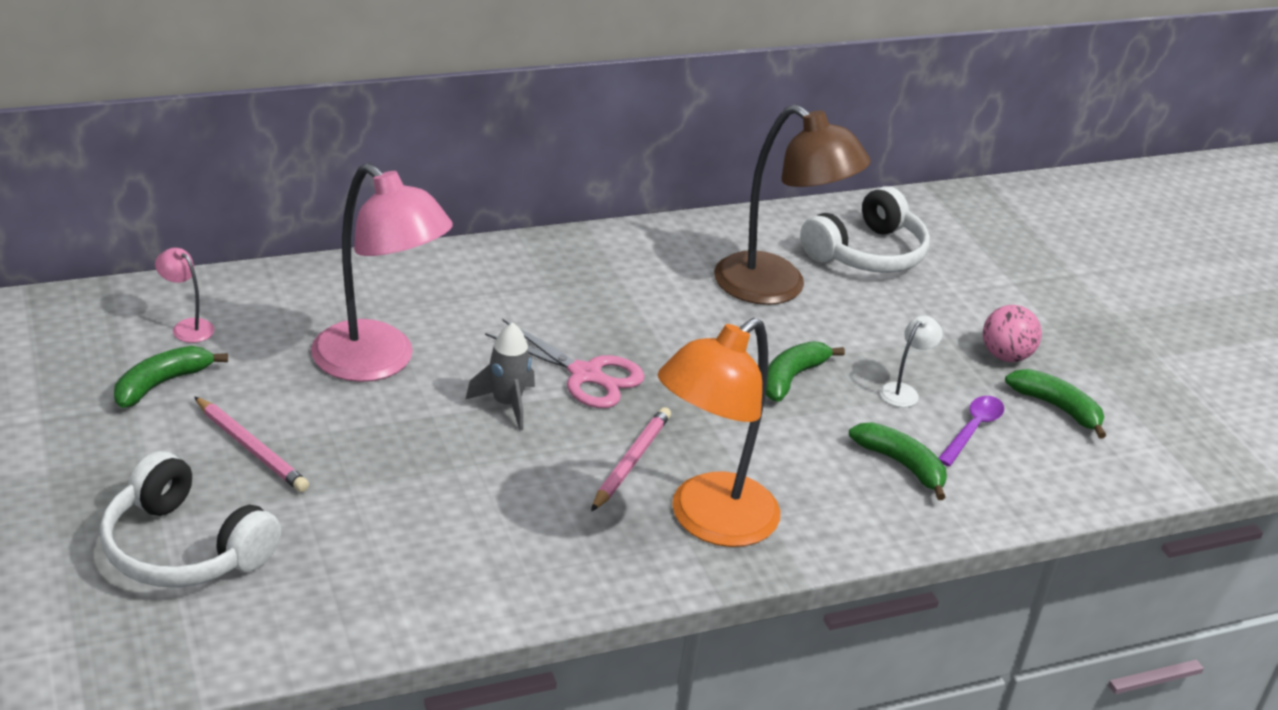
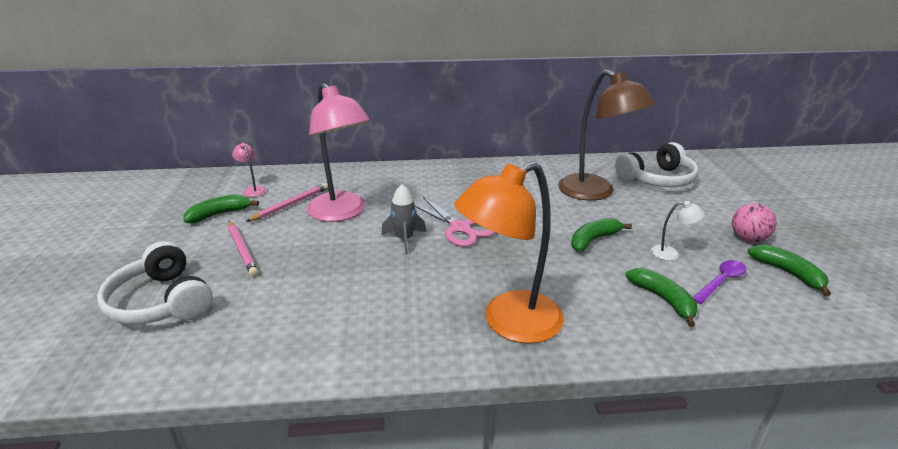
camera: 20 degrees right, 5 degrees down
pink pencil [591,407,671,511] -> pink pencil moved to [245,183,328,222]
white lamp [879,315,943,407] -> white lamp turned 45 degrees clockwise [651,201,705,261]

